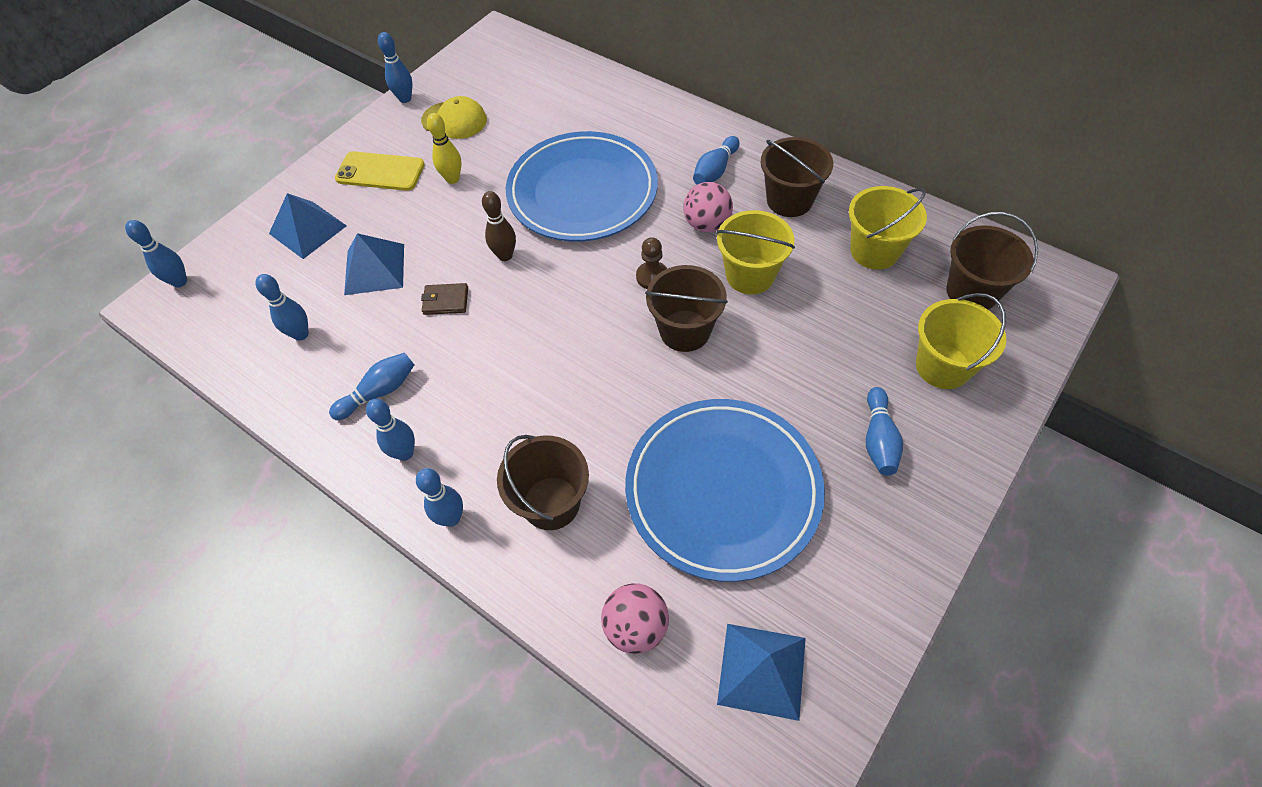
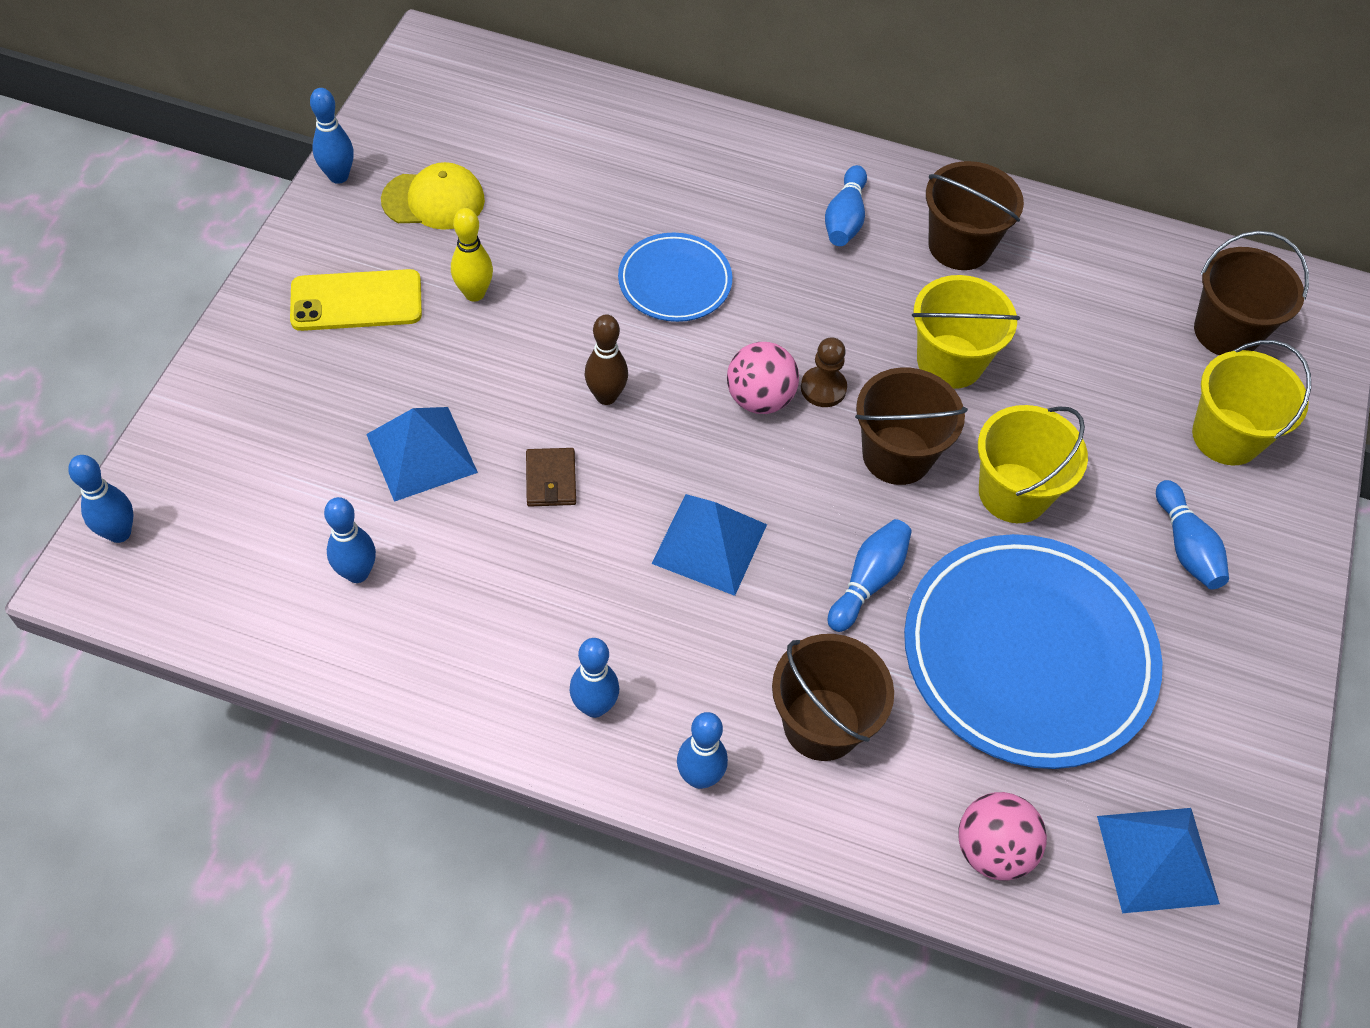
camera: 25 degrees left, 0 degrees up
blue pyramid [269,193,347,259] -> blue pyramid moved to [651,494,767,596]
blue bowling pin [329,353,414,420] -> blue bowling pin moved to [828,519,912,632]
brown wallet [421,283,468,315] -> brown wallet turned 75 degrees counterclockwise [526,448,576,507]
blue plate [506,131,658,242] -> blue plate [618,233,732,322], size x0.52
pink ball [683,182,733,232] -> pink ball moved to [727,342,799,414]
yellow bucket [849,186,927,270] -> yellow bucket moved to [978,405,1088,523]

